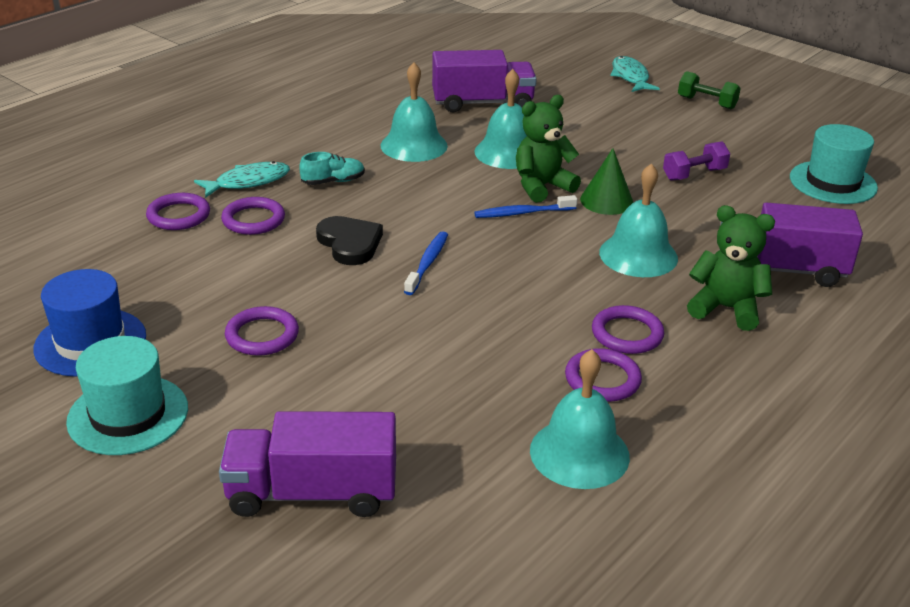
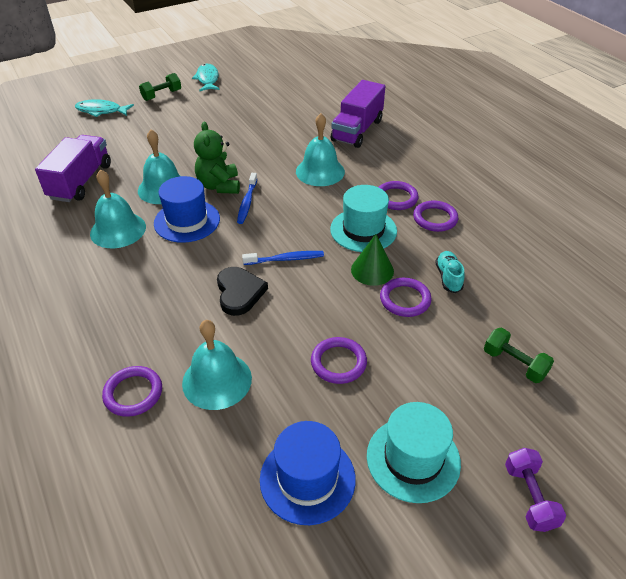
camera: 70 degrees left, 10 degrees up
turquoise fish [194,161,290,198] -> turquoise fish moved to [192,64,220,91]
purple truck [219,411,396,517] -> green dumbbell [484,328,554,383]
purple ring [221,197,285,235] -> purple ring moved to [380,278,432,317]
turquoise shoe [299,152,365,185] -> turquoise shoe moved to [435,251,465,293]
black heart [316,216,383,265] -> black heart turned 90 degrees clockwise [217,267,268,316]
blue toothbrush [404,231,448,295] -> blue toothbrush turned 135 degrees clockwise [242,251,324,265]
turquoise bell [530,349,630,489] -> turquoise bell moved to [182,320,252,410]
green cone [580,148,633,215] -> green cone moved to [351,234,394,286]
purple dumbbell [663,141,730,181] -> purple dumbbell moved to [505,448,566,532]
green teddy bear [687,205,775,331] -> none
turquoise hat [790,124,878,204] -> turquoise hat moved to [330,185,397,252]
none -> blue hat [154,176,220,243]

